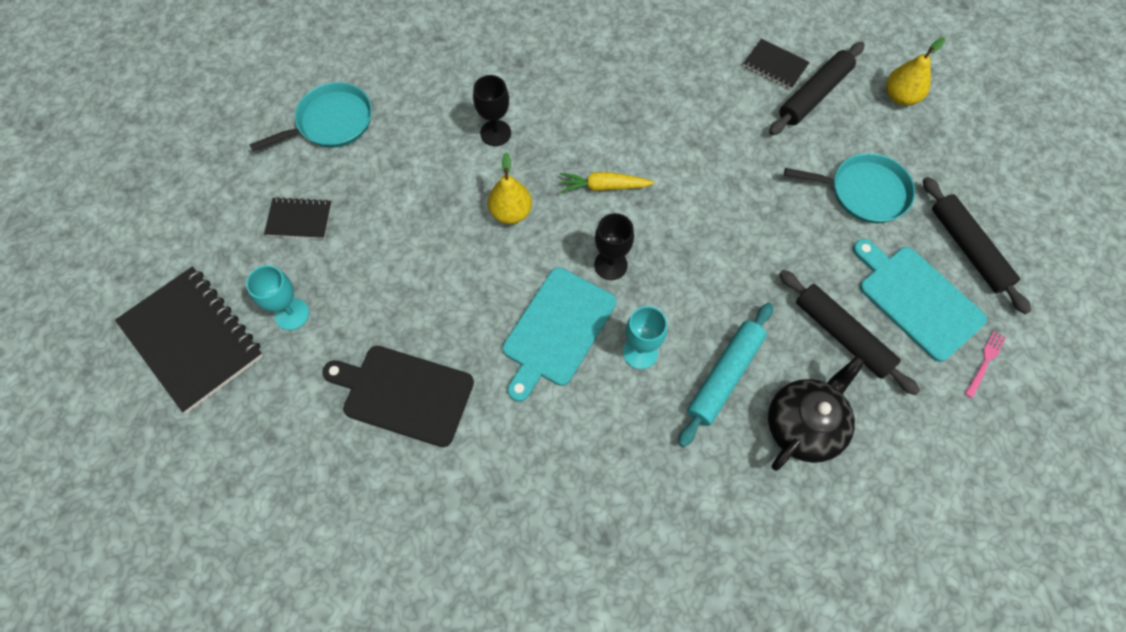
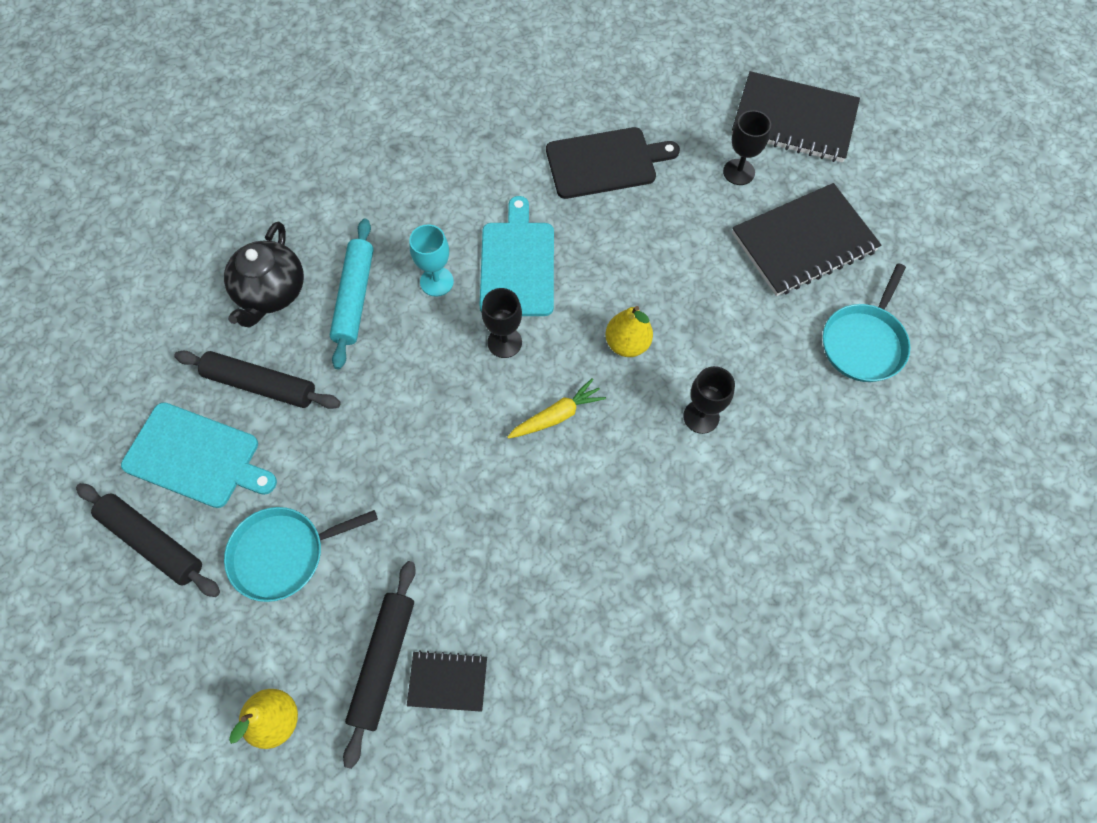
camera: 150 degrees right, 0 degrees up
turquoise goblet [246,265,309,330] -> black goblet [723,110,771,185]
black notebook [264,197,332,239] -> black notebook [732,183,881,296], size x2.00
pink fork [965,331,1006,398] -> none

